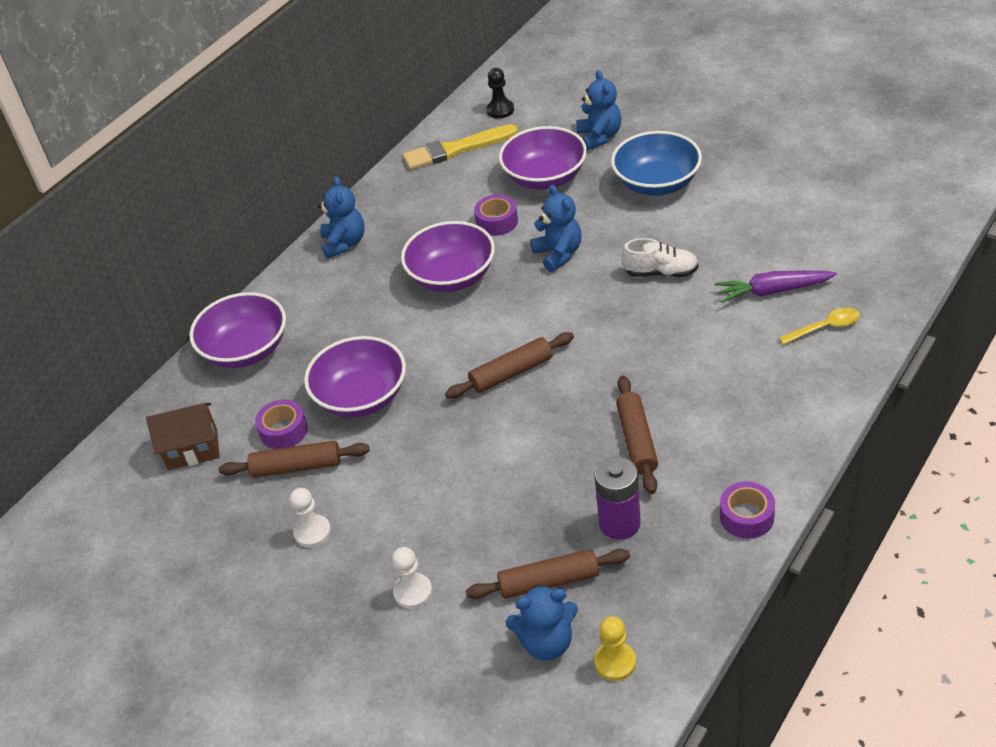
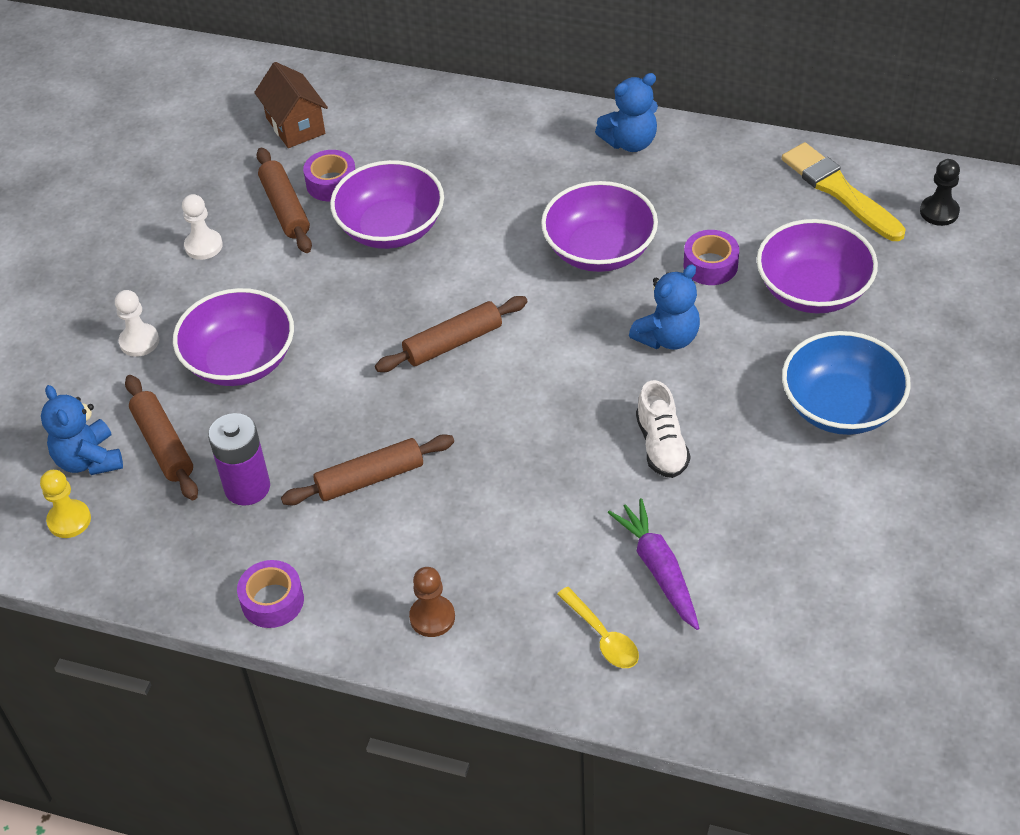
camera: 70 degrees right, 5 degrees up
purple bowl [189,292,286,368] -> purple bowl moved to [173,288,294,386]
brown rolling pin [445,332,574,399] -> brown rolling pin turned 75 degrees counterclockwise [375,296,528,372]
blue teddy bear [576,70,621,150] -> none
none -> brown pawn [409,567,455,637]

